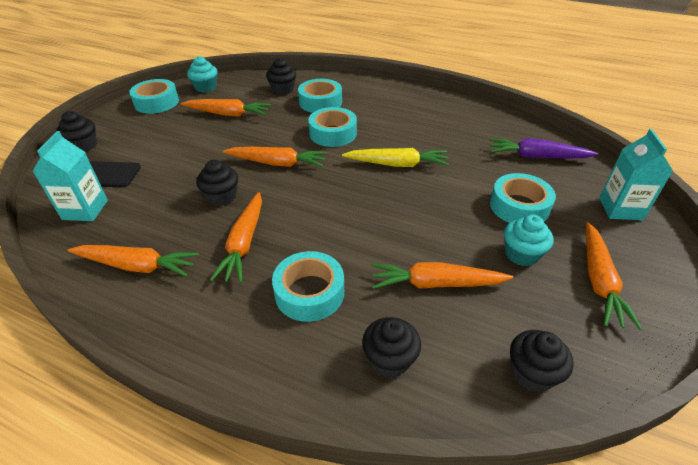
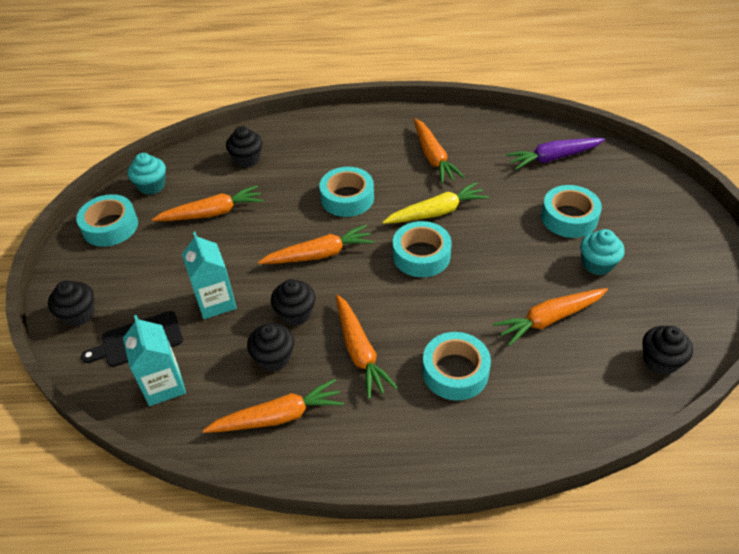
camera: 25 degrees left, 5 degrees up
turquoise tape [298,79,342,113] -> turquoise tape moved to [393,221,452,277]
black cupcake [362,317,421,378] -> black cupcake moved to [247,323,294,371]
orange carrot [586,222,642,330] -> orange carrot moved to [414,118,465,184]
turquoise carton [599,129,673,220] -> turquoise carton moved to [182,232,237,319]

